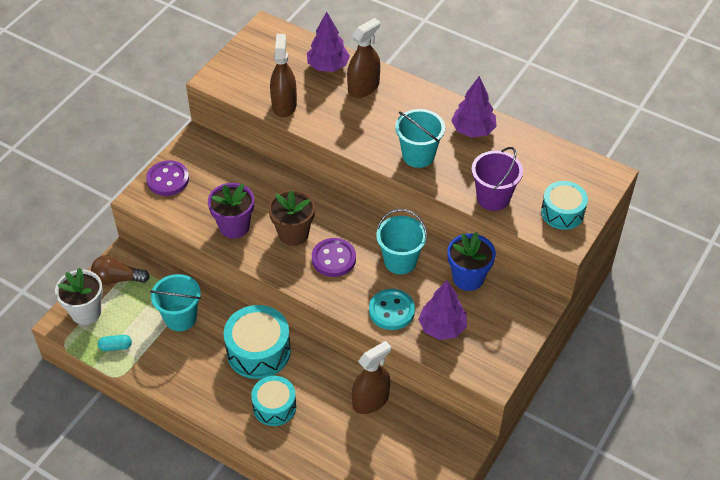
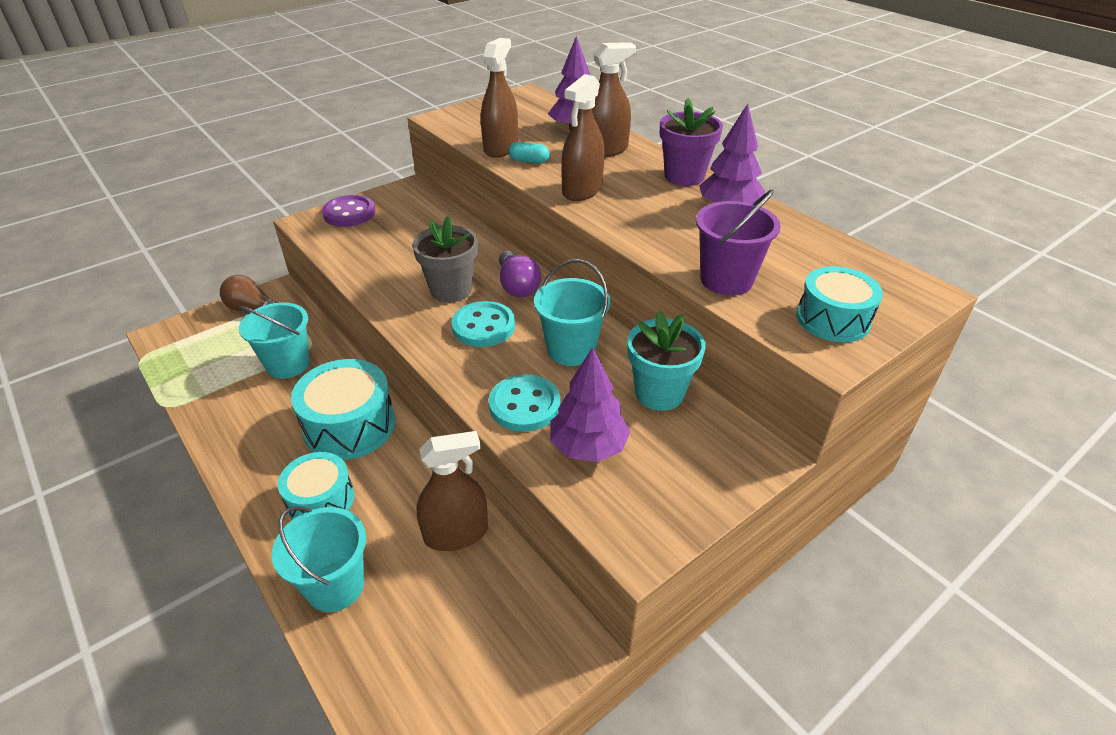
camera: 20 degrees right, 10 degrees down
white flower pot [55,268,103,325] -> none
turquoise capsule [98,335,132,351] -> turquoise capsule moved to [508,142,550,163]
purple flower pot [208,183,254,239] -> purple flower pot moved to [660,98,723,186]
brown flower pot [268,190,315,246] -> grey flower pot [412,216,478,302]
purple button [312,238,356,277] -> turquoise button [451,301,515,347]
turquoise bucket [395,109,445,168] -> turquoise bucket moved to [272,506,366,612]
blue flower pot [447,232,496,291] -> turquoise flower pot [627,311,706,411]
none -> purple light bulb [499,251,541,298]
none -> brown spray bottle [561,74,605,201]

